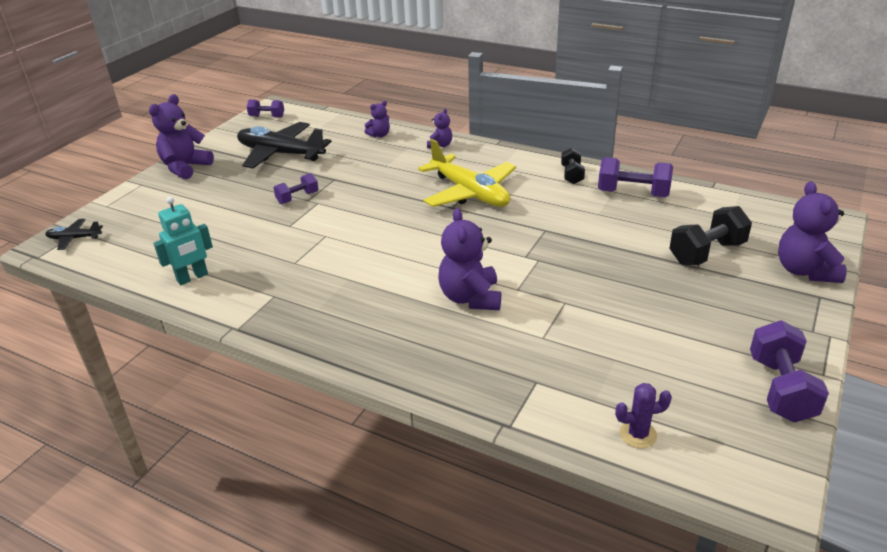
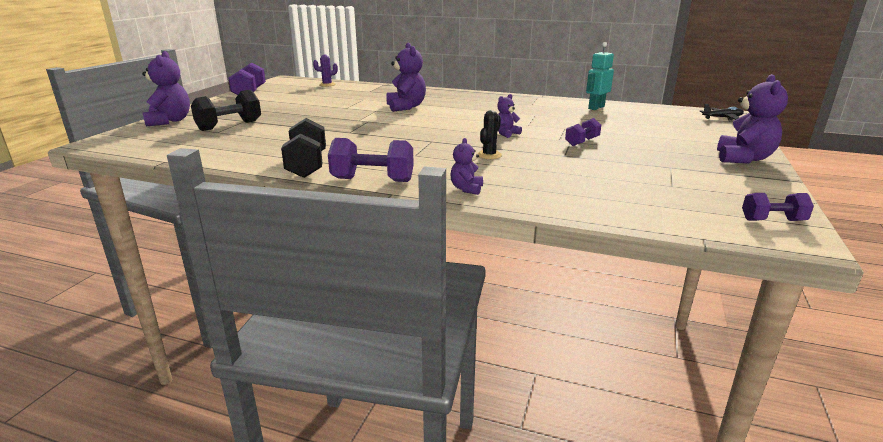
camera: 170 degrees right, 10 degrees down
black plane [237,122,332,169] -> none
purple teddy bear [365,101,390,137] -> purple teddy bear moved to [497,94,522,138]
yellow plane [418,139,516,207] -> none
black dumbbell [561,148,585,184] -> black dumbbell [281,118,326,178], size x1.66
purple dumbbell [598,157,673,197] -> purple dumbbell moved to [328,138,414,182]
none -> black cactus [477,110,502,159]

